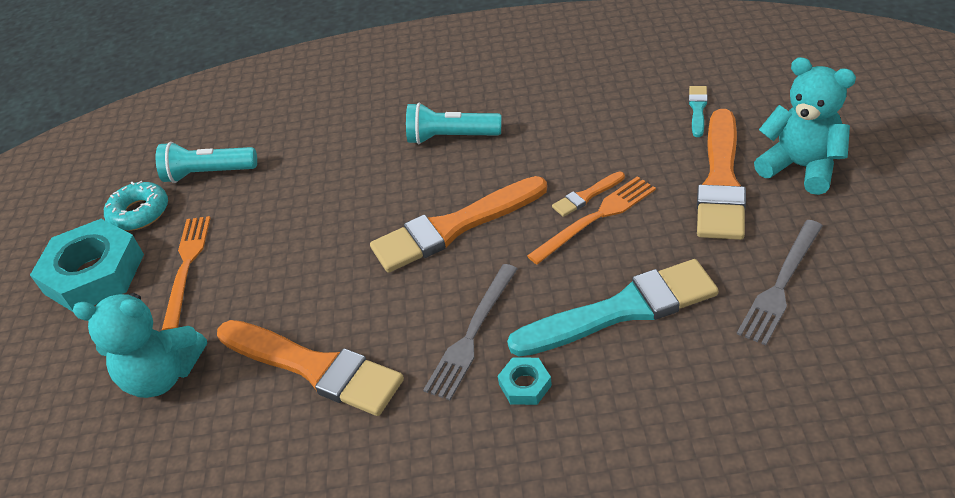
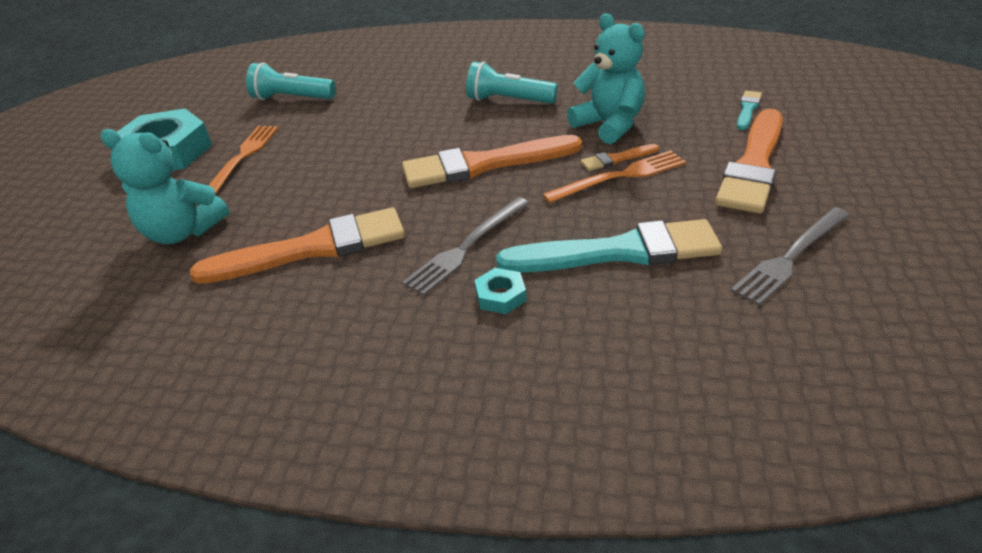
camera: 10 degrees right, 5 degrees down
turquoise donut [104,181,168,231] -> none
orange brush [217,320,404,416] -> orange brush turned 60 degrees counterclockwise [190,207,405,284]
turquoise teddy bear [754,57,856,195] -> turquoise teddy bear moved to [567,13,645,144]

